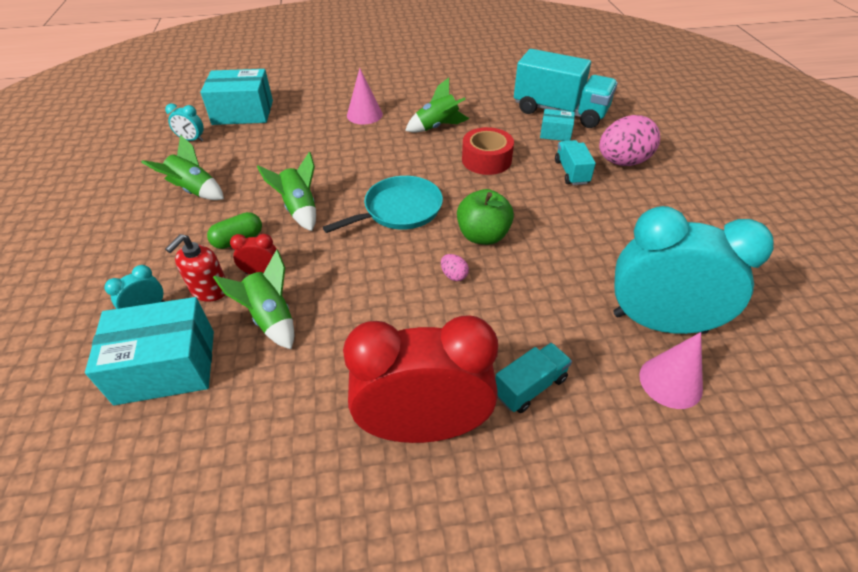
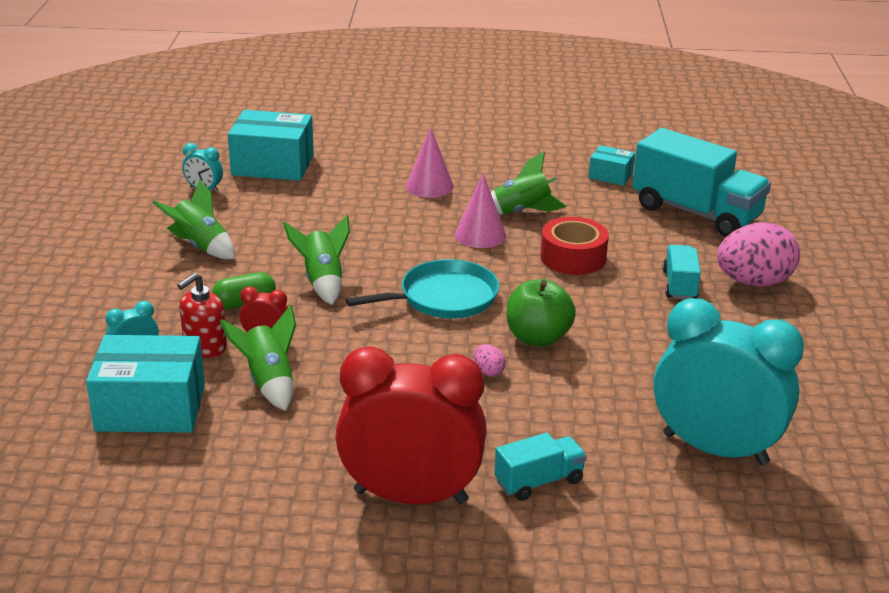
camera: 10 degrees right, 15 degrees down
turquoise box [540,109,575,141] -> turquoise box moved to [589,145,635,186]
pink cone [639,332,703,409] -> pink cone moved to [455,174,506,248]

